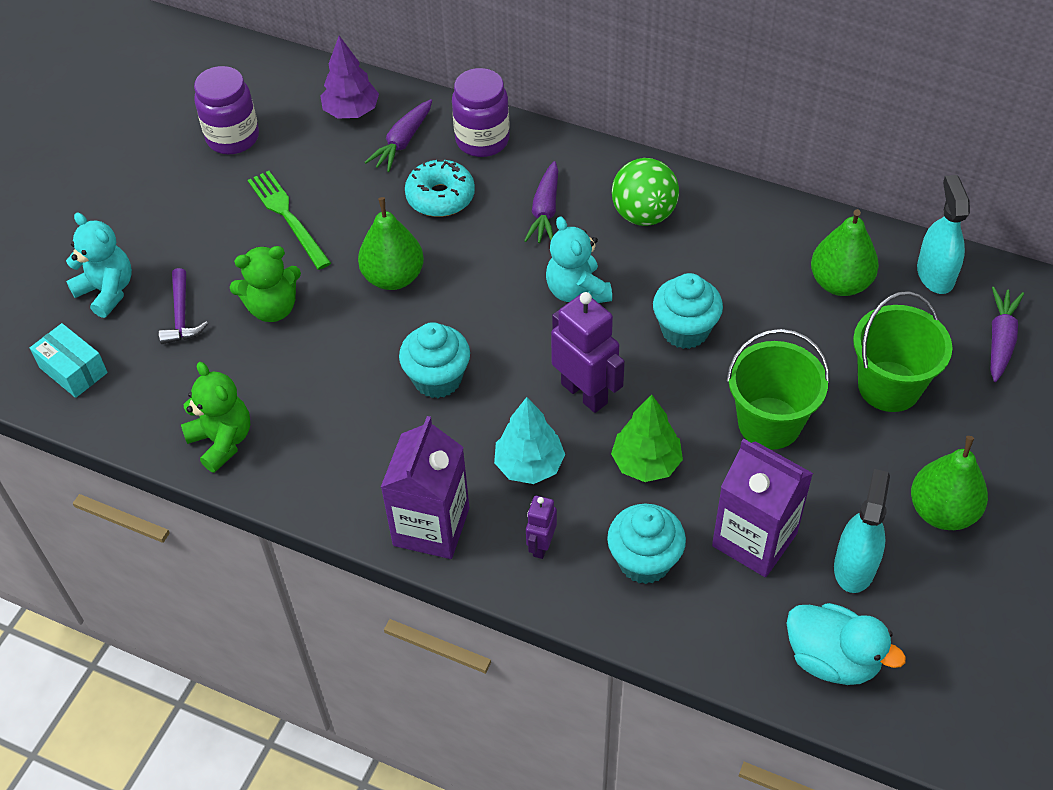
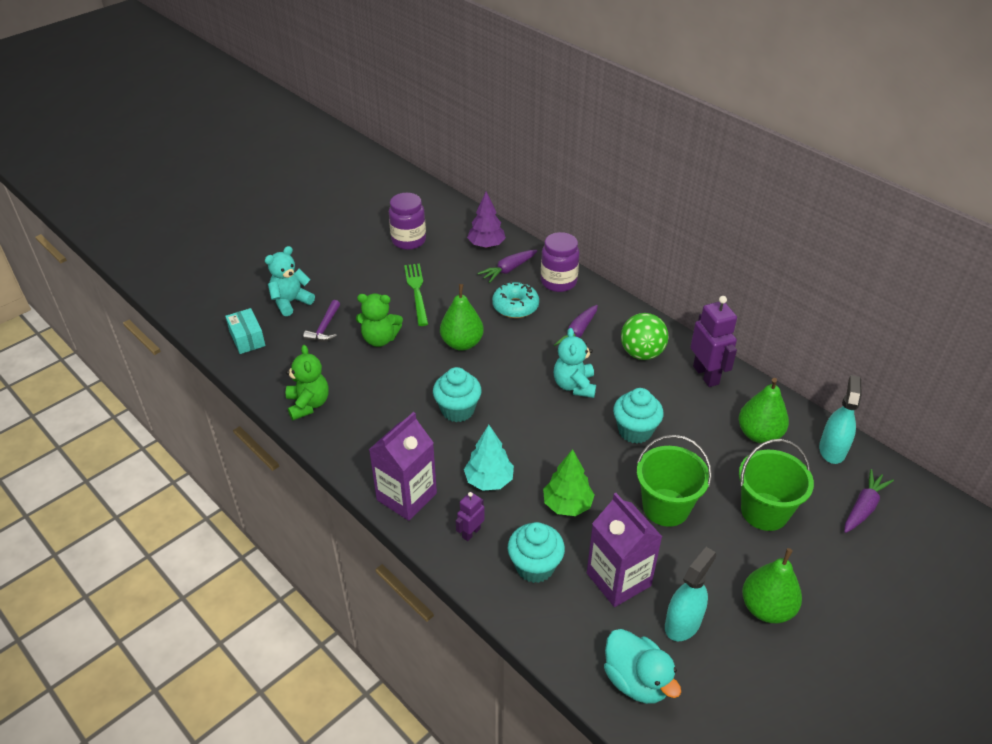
camera: 20 degrees right, 10 degrees down
turquoise teddy bear [66,213,132,318] -> turquoise teddy bear turned 105 degrees counterclockwise [265,246,315,316]
purple robot [551,292,625,413] -> purple robot moved to [690,296,737,387]

